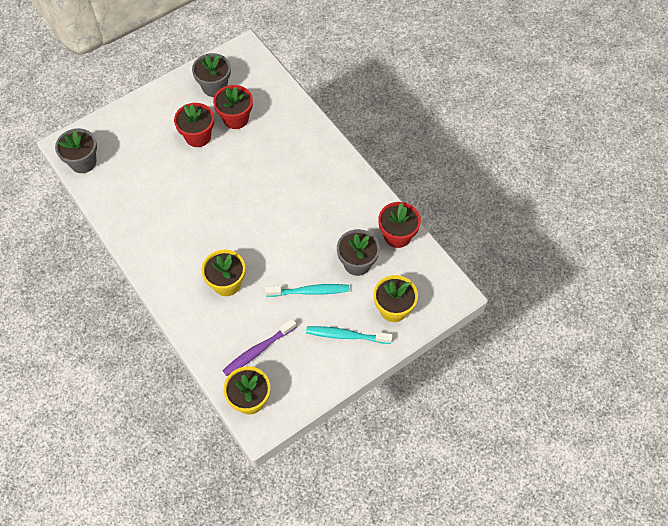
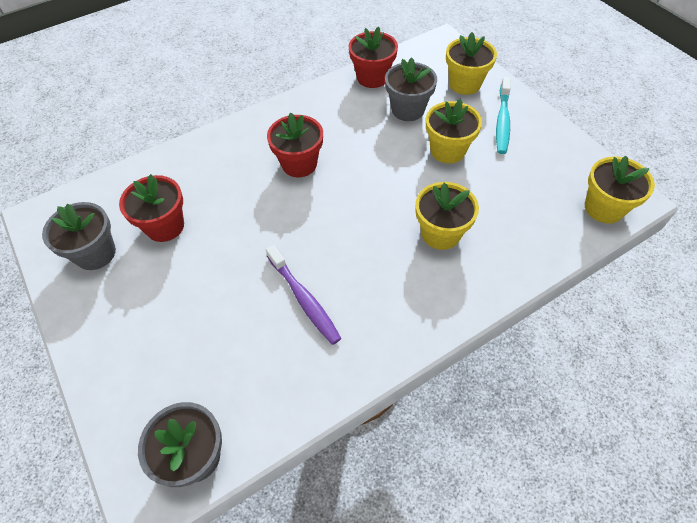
camera: 85 degrees left, 5 degrees down
red flower pot [174,103,214,147] -> red flower pot moved to [267,112,323,177]
purple toothbrush [222,319,297,376] -> purple toothbrush moved to [266,245,341,345]
turquoise toothbrush [265,284,350,297] -> yellow flower pot [426,99,482,164]

